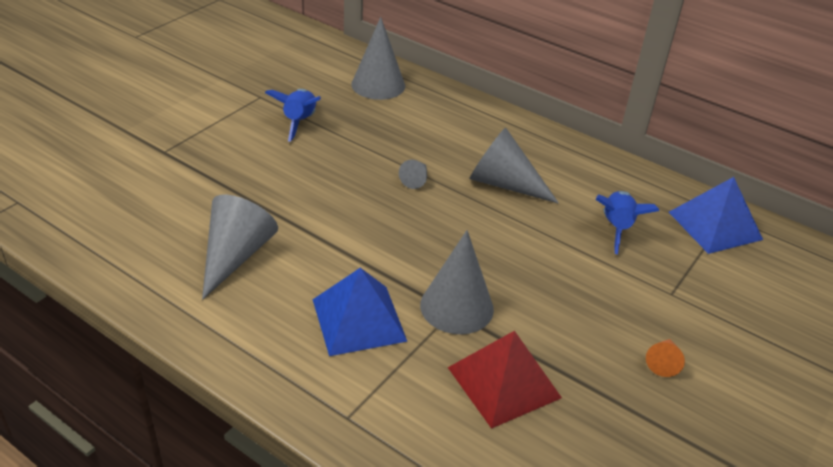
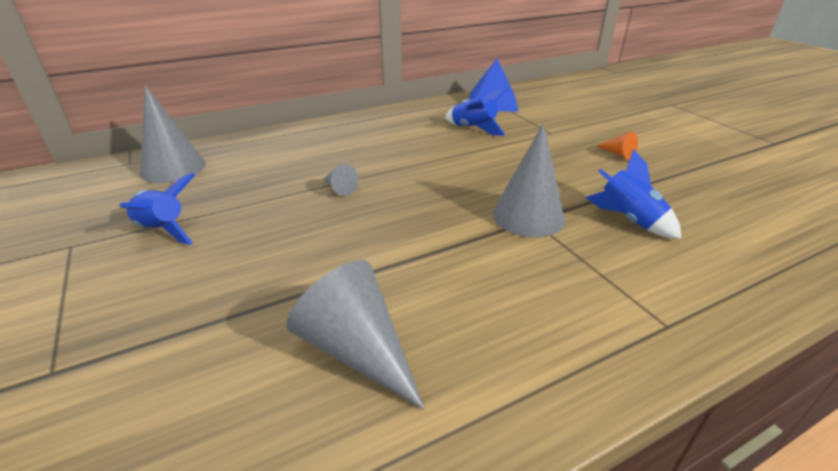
camera: 60 degrees left, 5 degrees down
blue pyramid [313,268,408,356] -> none
red pyramid [448,331,562,429] -> blue rocket [585,149,681,239]
grey cone [469,127,559,204] -> none

